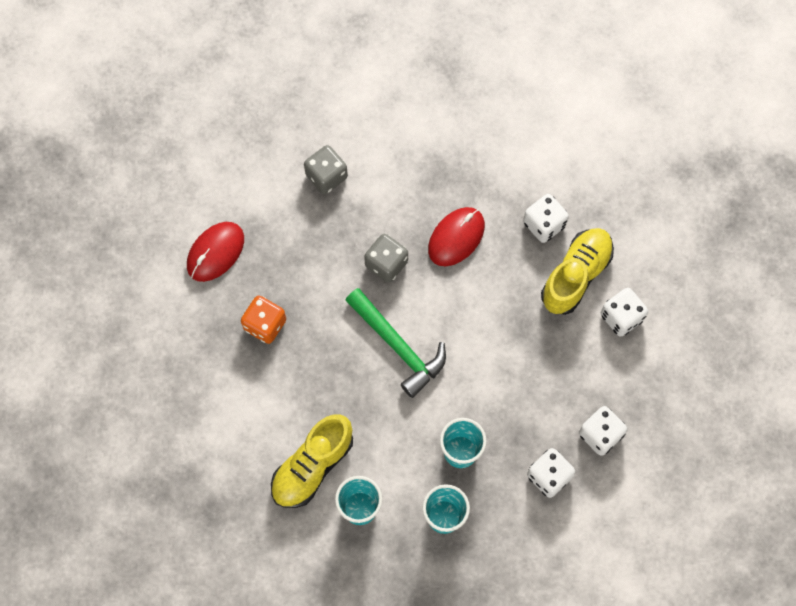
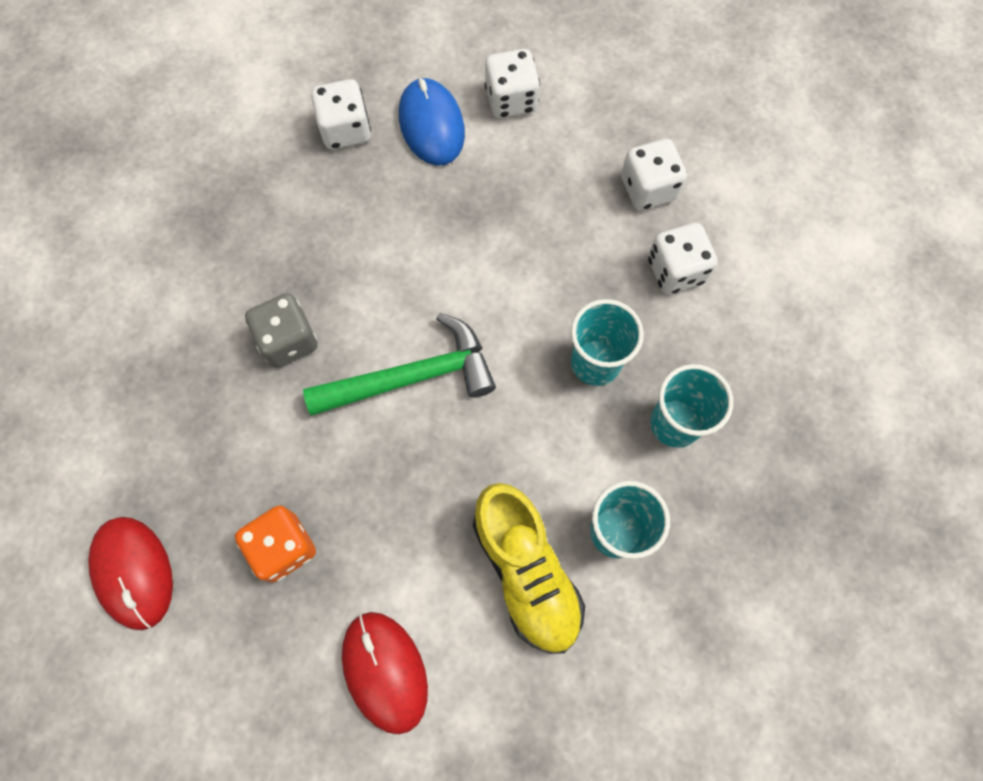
camera: 65 degrees left, 0 degrees up
grey dice [304,145,348,194] -> none
red mouse [428,207,485,266] -> red mouse moved to [342,612,428,734]
yellow shoe [541,228,614,315] -> blue mouse [399,78,465,166]

